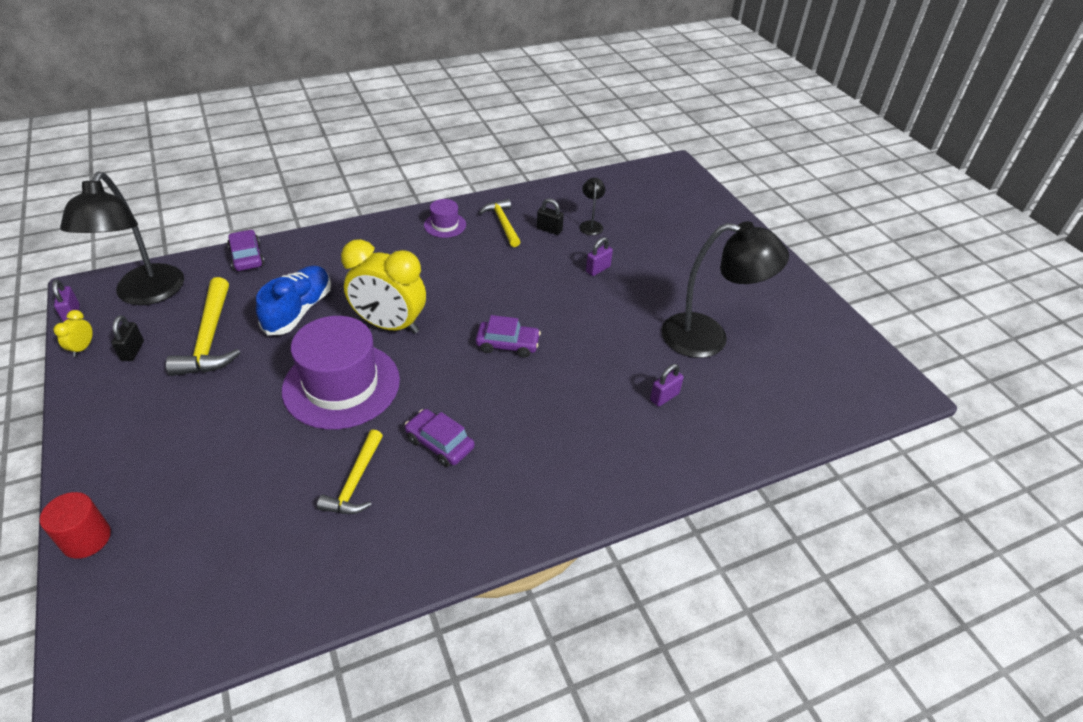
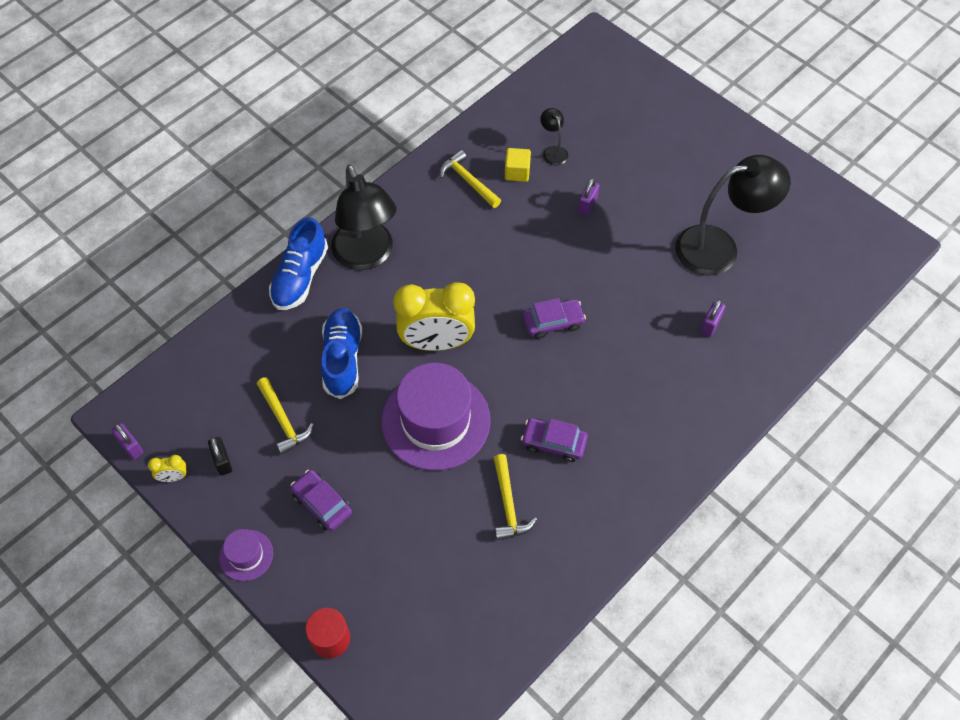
camera: 20 degrees left, 15 degrees up
yellow clock [53,310,93,357] -> yellow clock turned 90 degrees counterclockwise [148,455,187,482]
black lamp [60,172,184,305] -> black lamp moved to [331,164,397,270]
yellow hammer [166,277,240,376] -> yellow hammer [257,377,313,455], size x0.66
purple car [227,230,265,271] -> purple car moved to [290,470,352,531]
purple hat [424,199,466,238] -> purple hat moved to [219,529,273,581]
black padlock [537,198,564,235] -> yellow cube [505,148,531,182]
none -> blue shoe [269,217,328,310]

